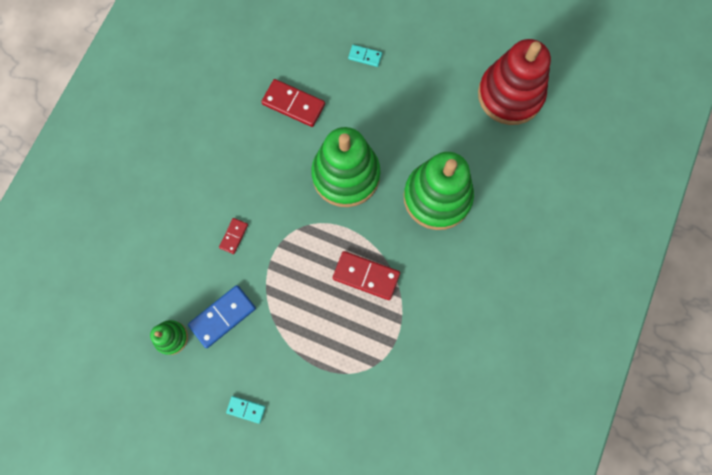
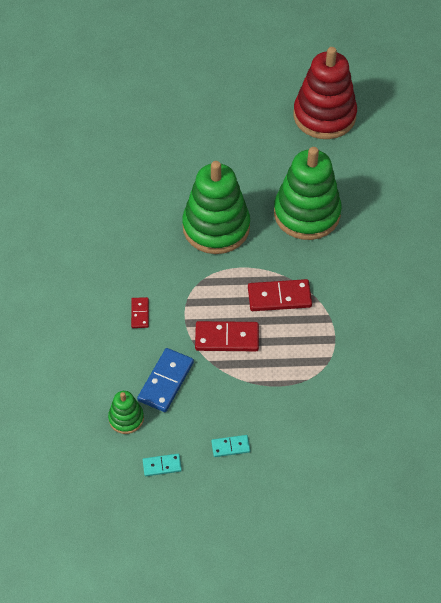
camera: 25 degrees left, 20 degrees down
red domino [261,79,325,127] -> red domino moved to [195,321,259,351]
turquoise domino [348,45,382,67] -> turquoise domino moved to [143,454,182,476]

